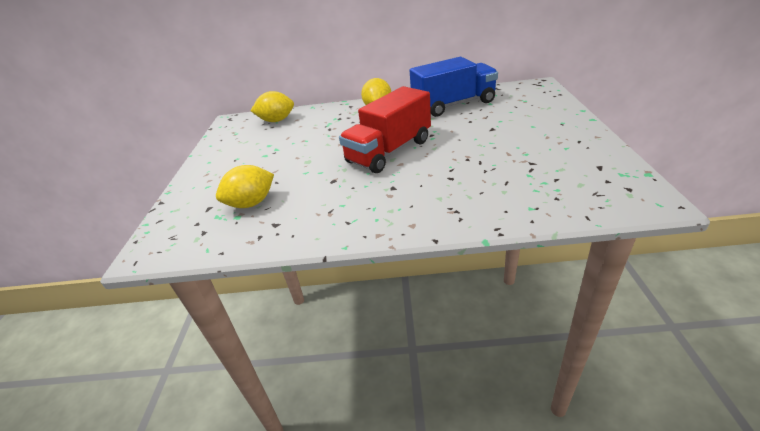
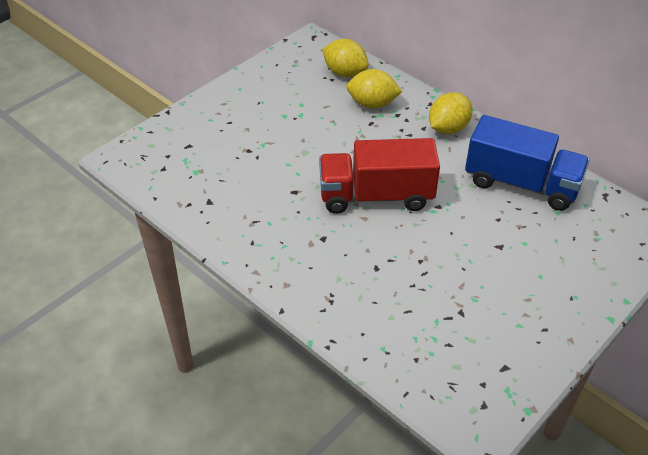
camera: 40 degrees right, 10 degrees up
yellow lemon [216,165,274,208] -> yellow lemon moved to [346,69,402,108]

